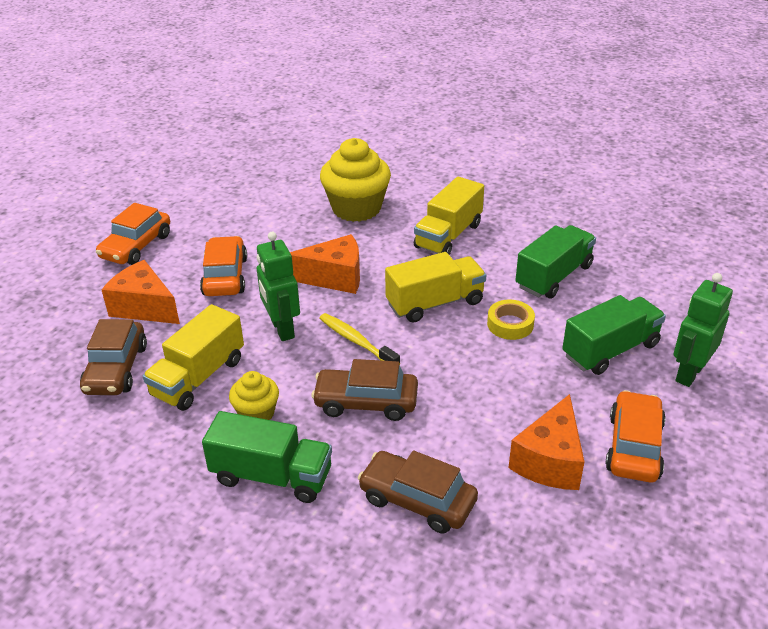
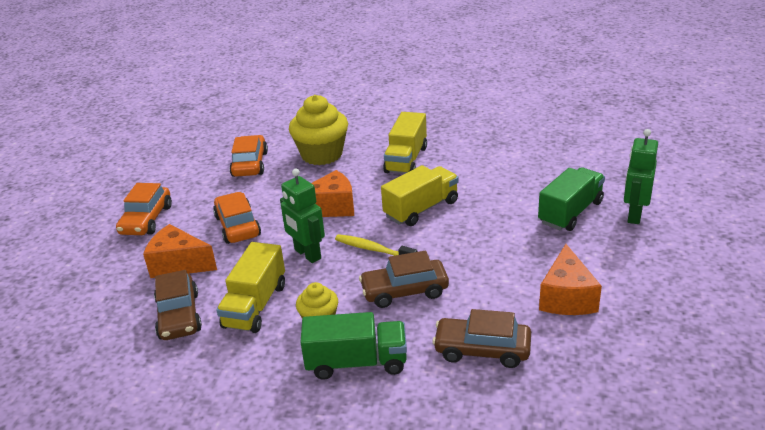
camera: 15 degrees left, 5 degrees down
yellow tape [487,300,535,340] -> none
green truck [516,225,596,299] -> none
orange car [605,390,666,482] -> orange car moved to [230,135,268,177]

